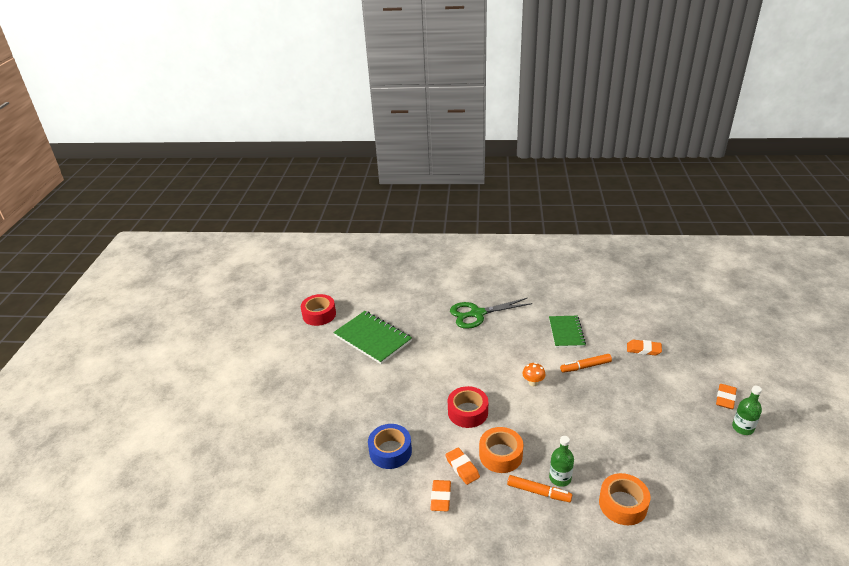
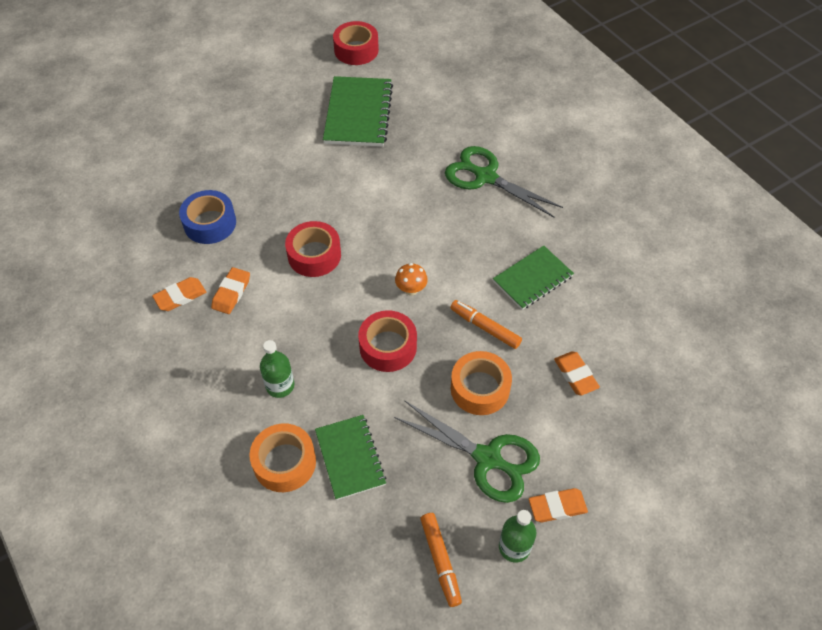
camera: 50 degrees right, 20 degrees up
orange tape [479,427,524,473] -> orange tape moved to [451,351,512,415]
orange marker [507,475,572,502] -> orange marker moved to [420,513,462,607]
none -> green notebook [315,415,387,500]
none -> red tape [358,310,417,372]
none -> green scissors [394,401,540,503]

